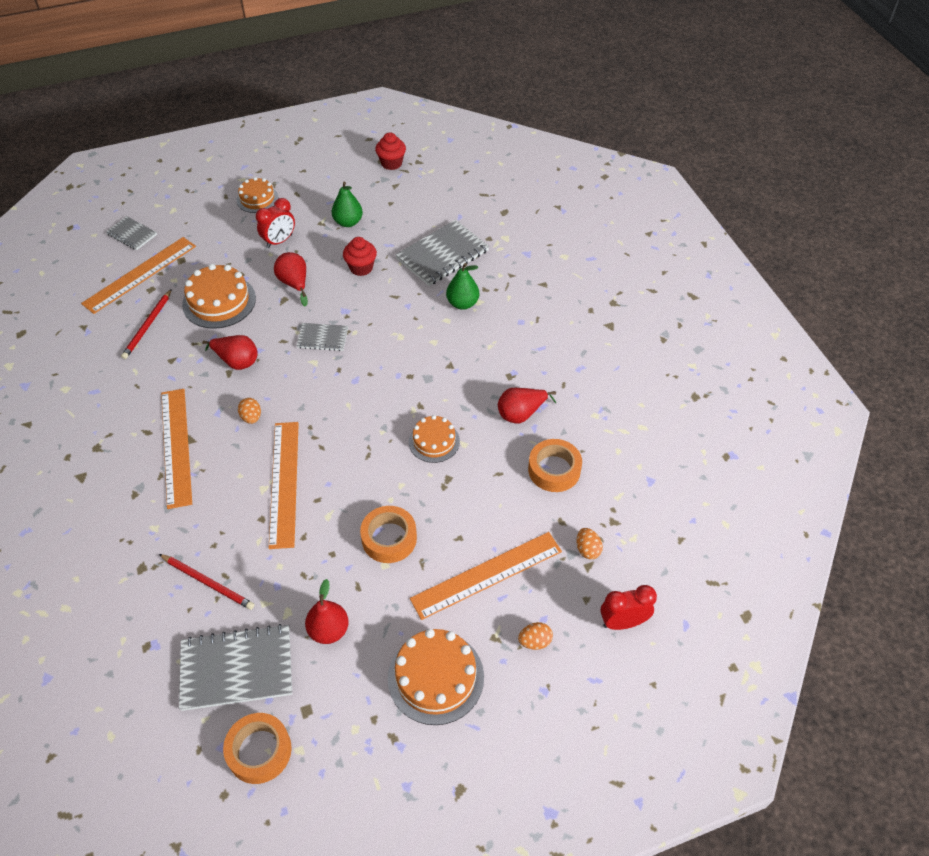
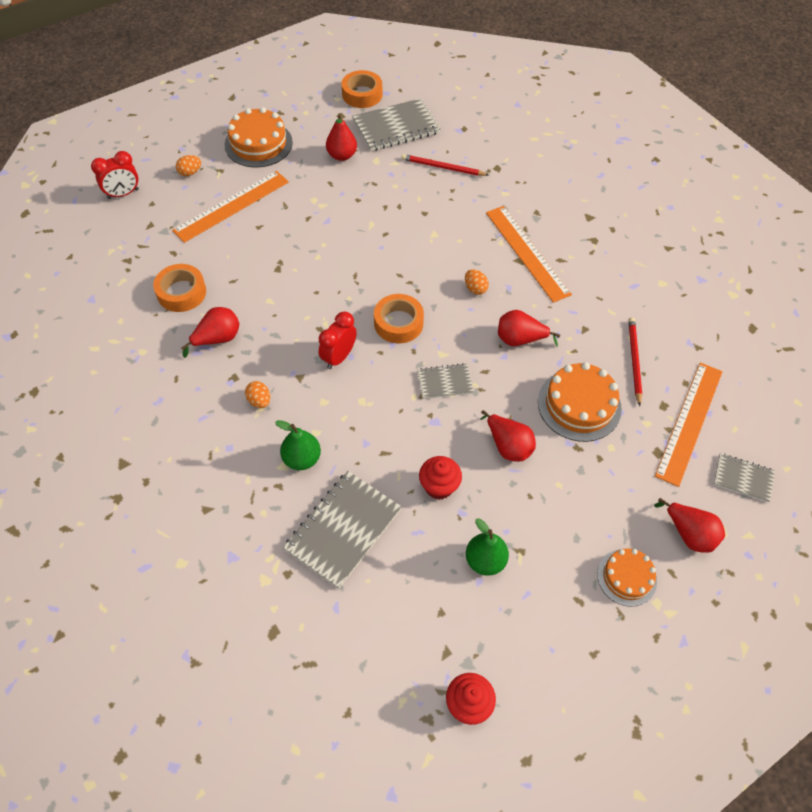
camera: 165 degrees right, 5 degrees up
red clock [256,198,295,248] -> red clock moved to [318,312,357,369]
orange ruler [269,422,299,549] -> none
orange tape [360,506,417,563] -> orange tape moved to [374,294,424,343]
orange cake [409,415,460,463] -> none
orange egg [576,528,603,559] -> orange egg moved to [245,381,270,408]
none -> red pear [654,498,725,553]

